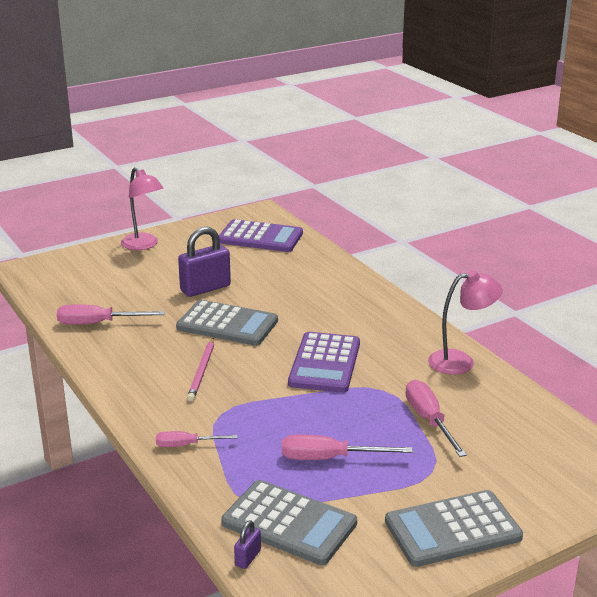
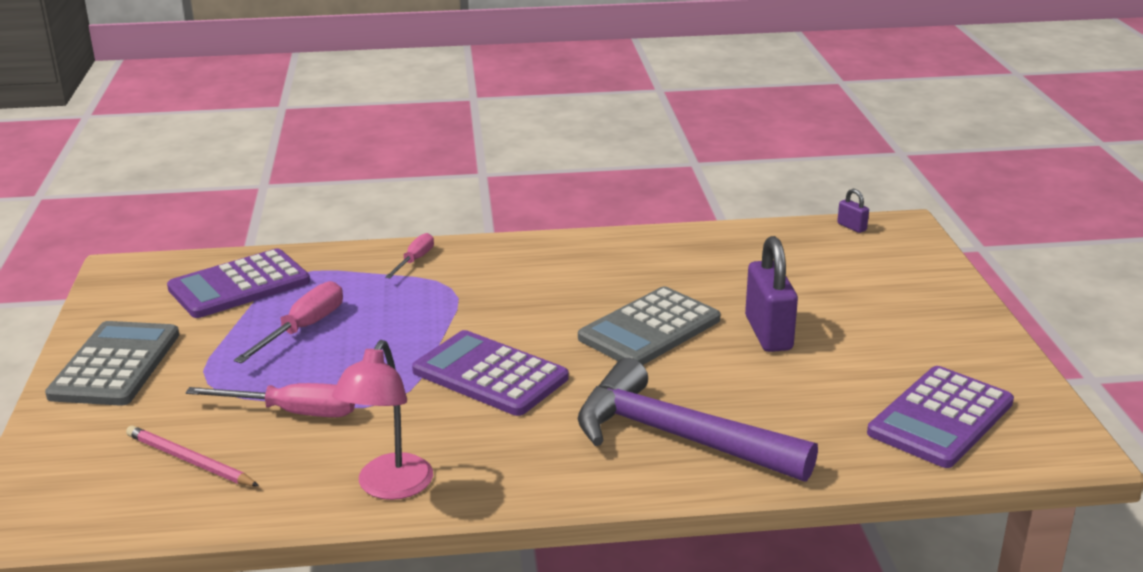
camera: 115 degrees right, 0 degrees up
pink screwdriver [57,304,165,325] -> none
pink lamp [121,167,163,250] -> none
pink pencil [187,338,214,401] -> pink pencil moved to [126,425,259,486]
grey calculator [221,480,357,565] -> purple calculator [167,249,310,318]
purple padlock [234,520,261,569] -> purple padlock moved to [837,189,869,233]
none -> purple hammer [578,358,818,482]

